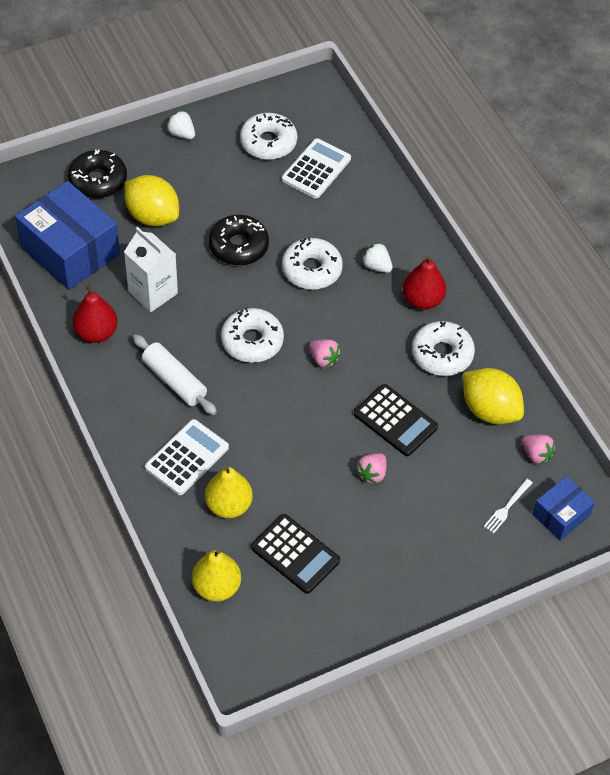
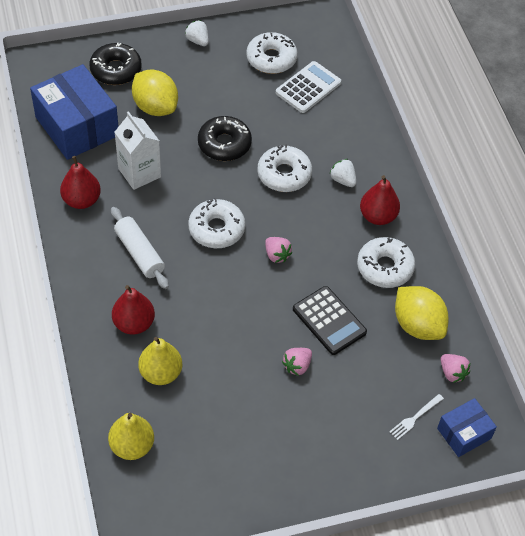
camera: 10 degrees right, 0 degrees up
white calculator [145,419,229,495] -> red pear [112,285,155,335]
black calculator [251,514,340,594] -> none

